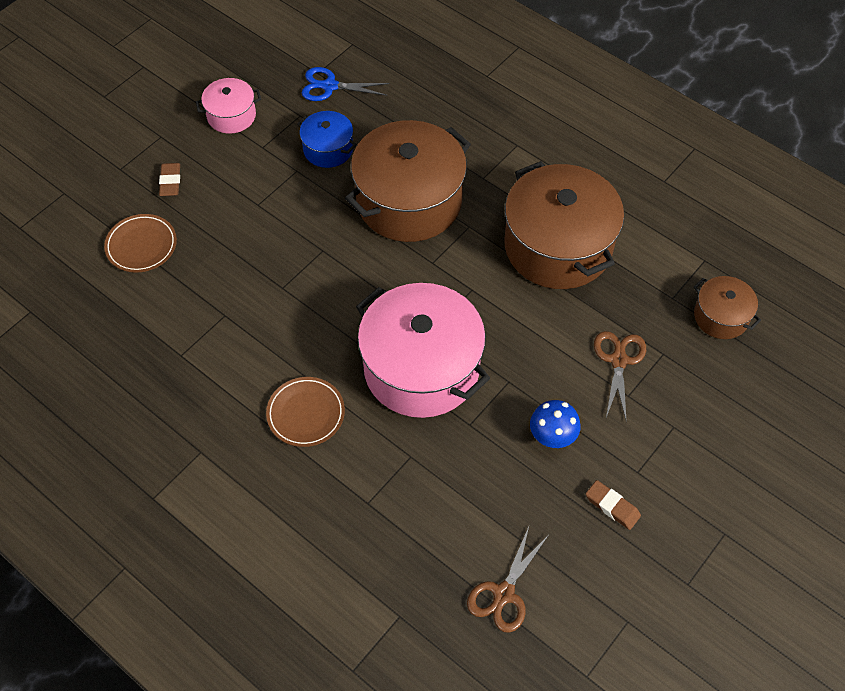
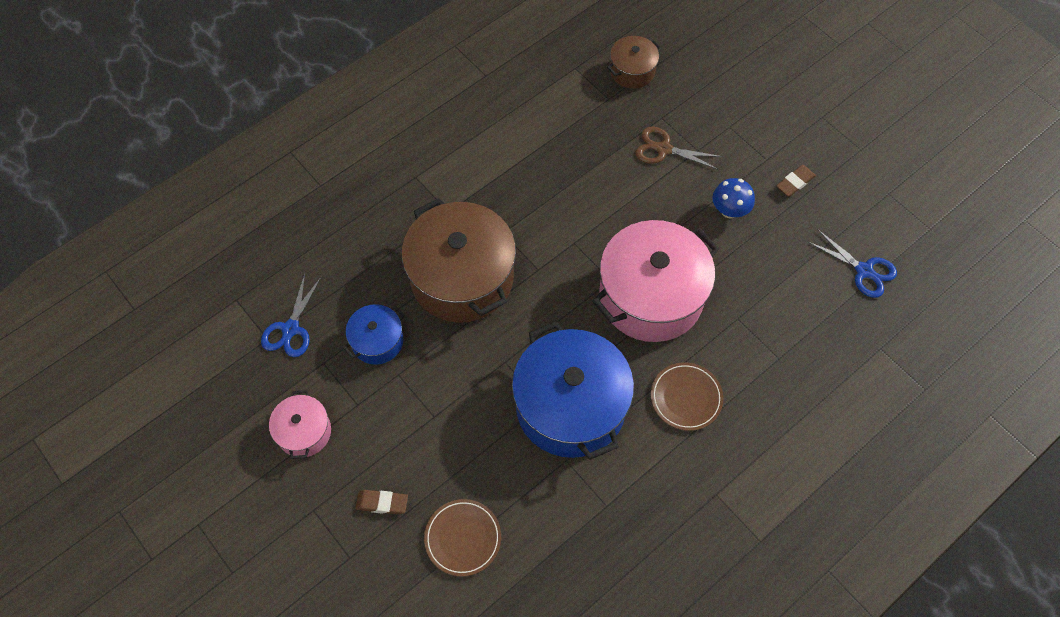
camera: 80 degrees left, 5 degrees up
brown scissors [467,527,549,633] -> blue scissors [808,230,897,298]
brown pot [505,161,624,289] -> none
none -> blue pot [512,322,634,460]

